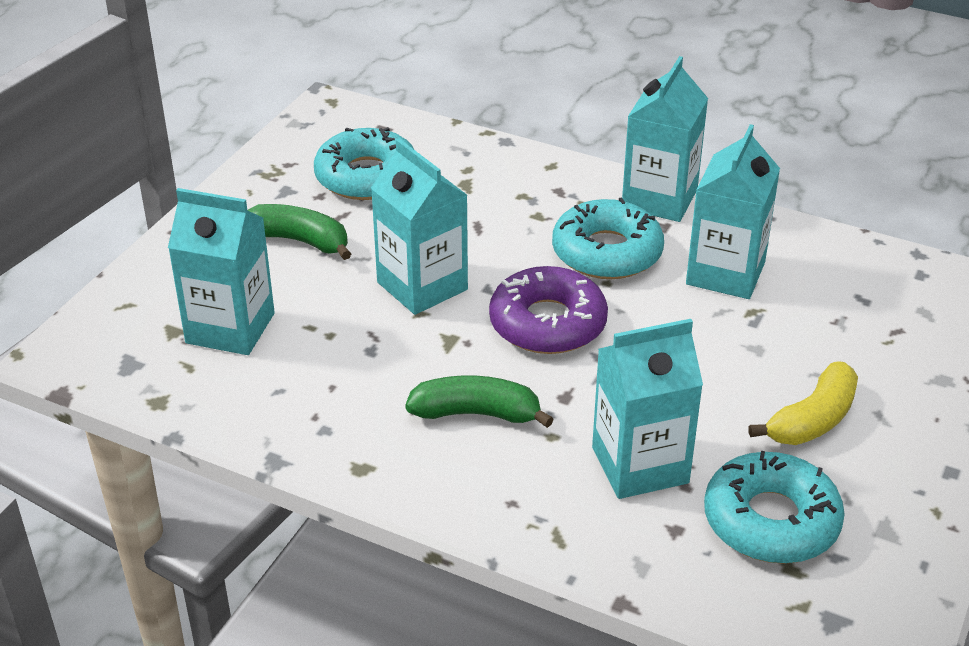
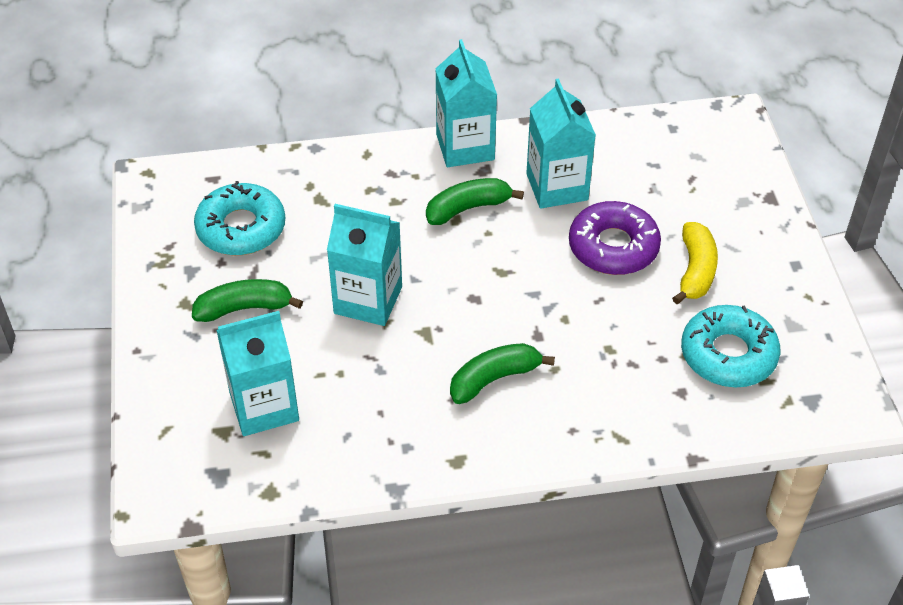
camera: 35 degrees left, 10 degrees up
purple donut [489,266,608,354] -> purple donut moved to [569,201,661,275]
turquoise donut [552,197,664,279] -> green banana [426,178,524,225]
turquoise carton [592,319,703,499] -> none

